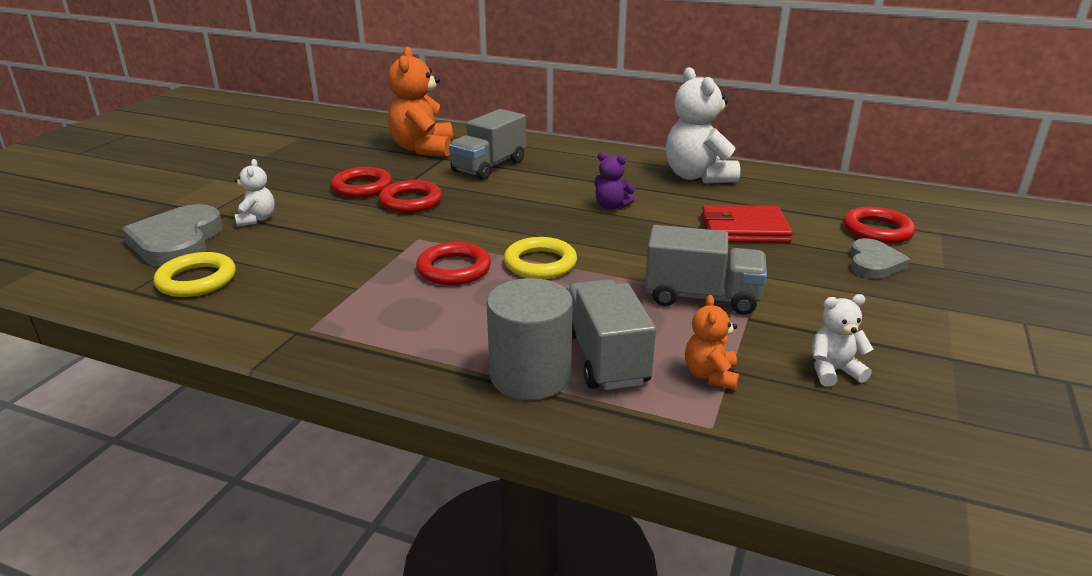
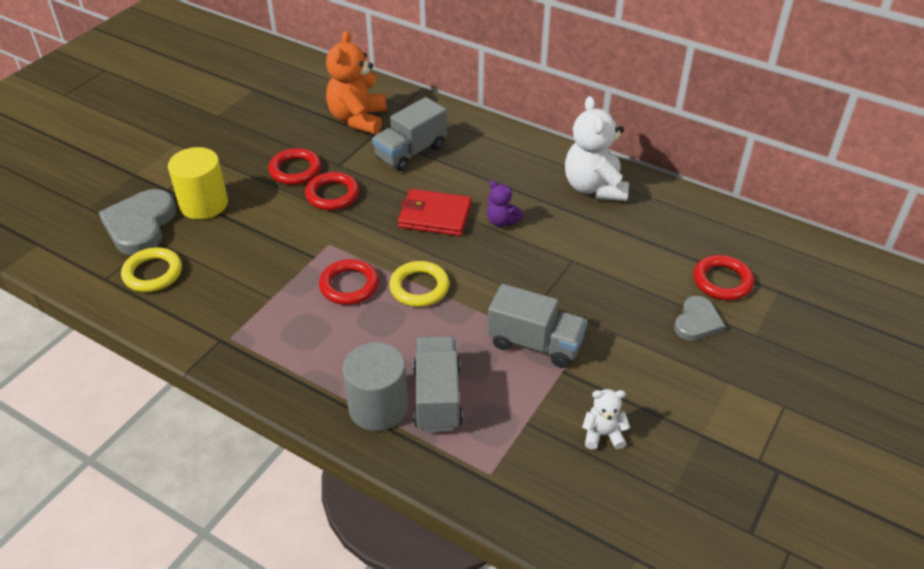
camera: 10 degrees right, 15 degrees up
white teddy bear [234,159,275,227] -> yellow cylinder [168,147,228,219]
orange teddy bear [685,295,739,390] -> none
red wallet [701,205,793,243] -> red wallet moved to [398,189,472,236]

